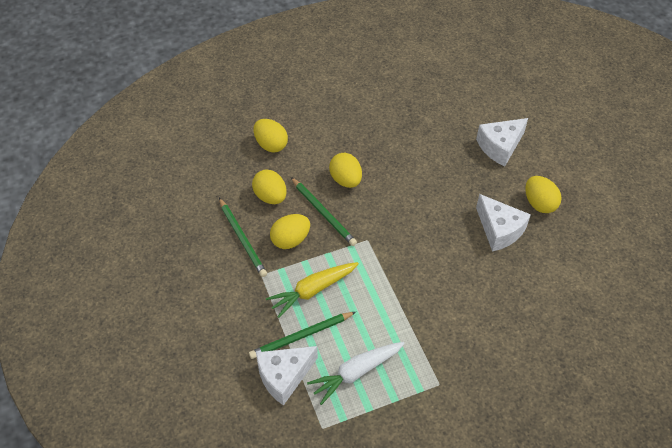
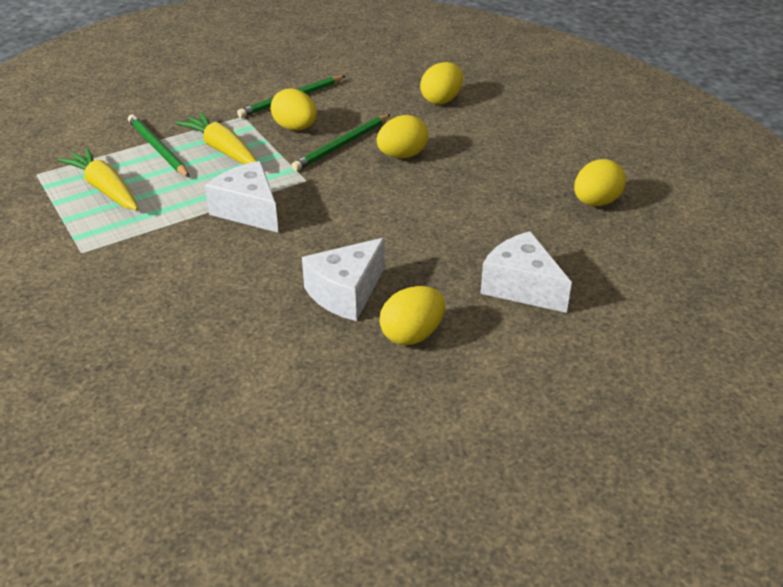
camera: 80 degrees right, 15 degrees down
yellow egg [252,169,287,204] -> yellow egg moved to [574,159,626,206]
white cheese [256,346,318,406] -> white cheese moved to [205,161,279,233]
white carrot [307,342,405,405] -> yellow carrot [58,148,138,210]

